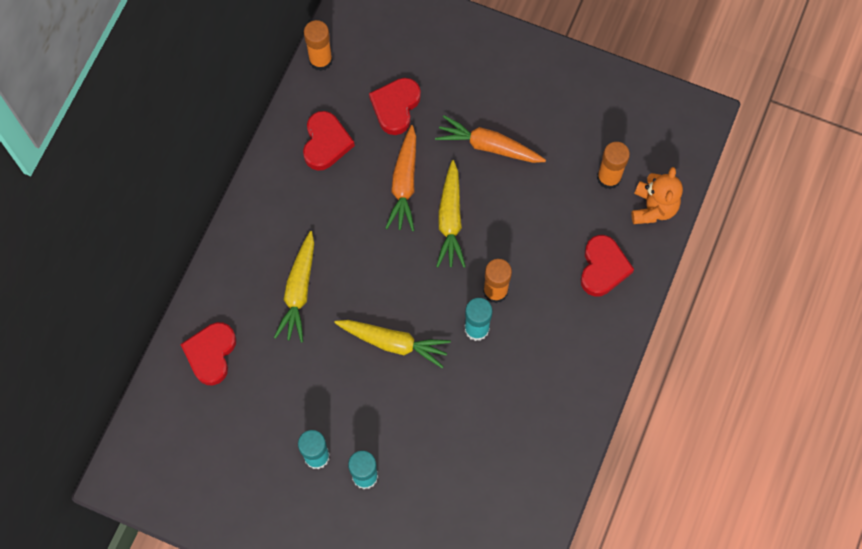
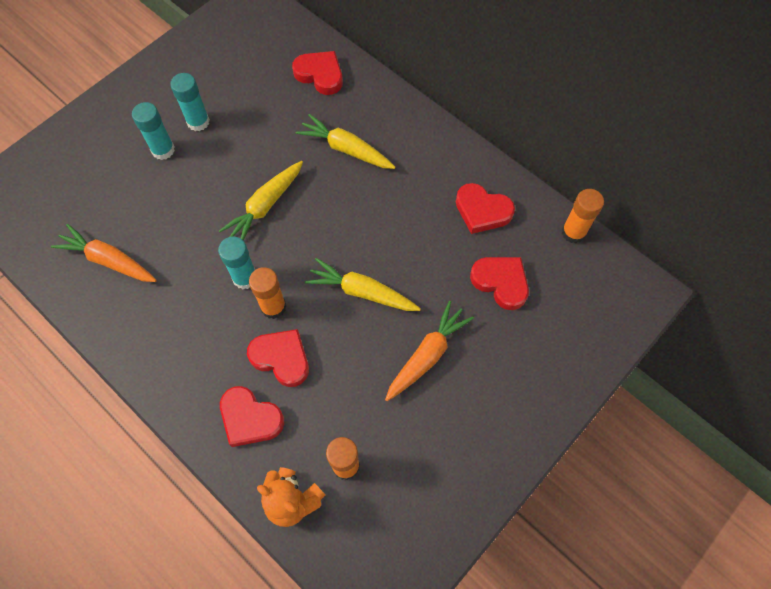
camera: 110 degrees right, 5 degrees down
orange carrot [386,125,416,231] -> orange carrot moved to [51,224,157,282]
none -> red heart [247,329,309,387]

